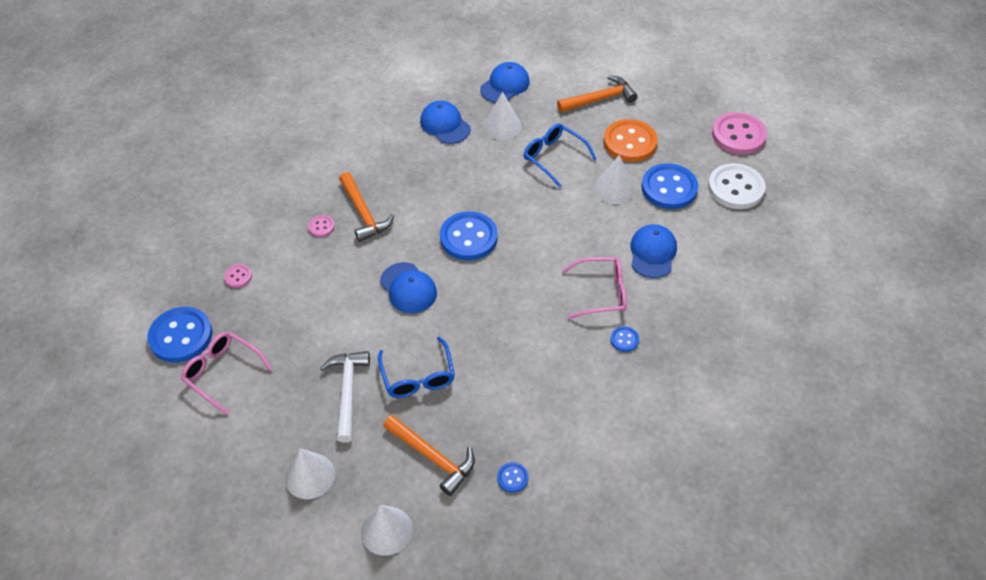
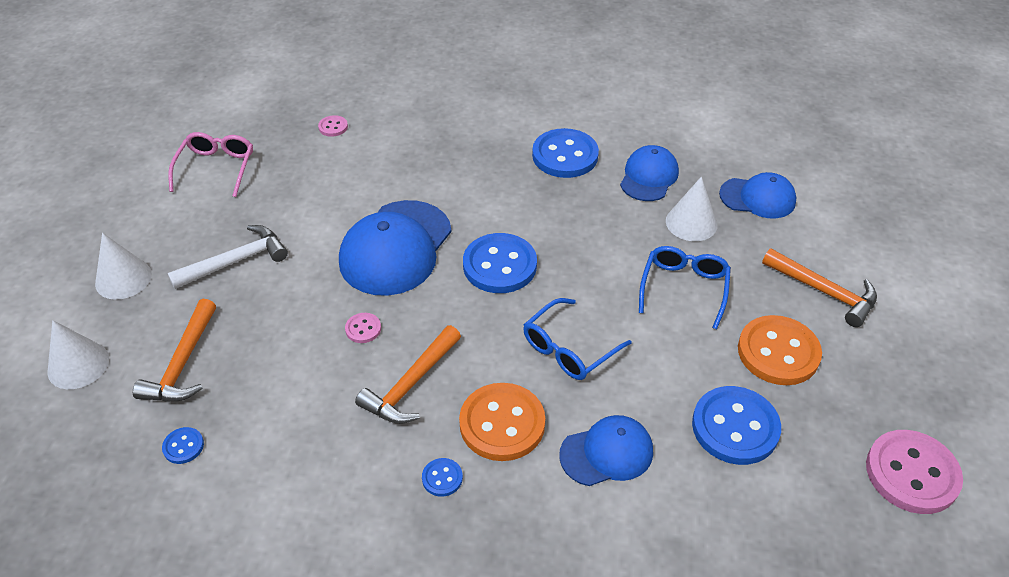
camera: 60 degrees right, 5 degrees down
blue button [147,307,213,363] -> blue button moved to [532,128,599,178]
pink button [308,215,335,237] -> pink button moved to [345,313,381,343]
orange hammer [339,172,394,242] -> orange hammer moved to [355,325,461,424]
blue glasses [378,337,455,398] -> blue glasses moved to [523,298,632,380]
blue cap [380,262,437,313] -> blue cap [339,200,452,296], size x1.66
pink glasses [562,257,627,319] -> orange button [459,383,545,461]
white cone [594,155,635,204] -> none
white button [708,163,766,209] -> none

